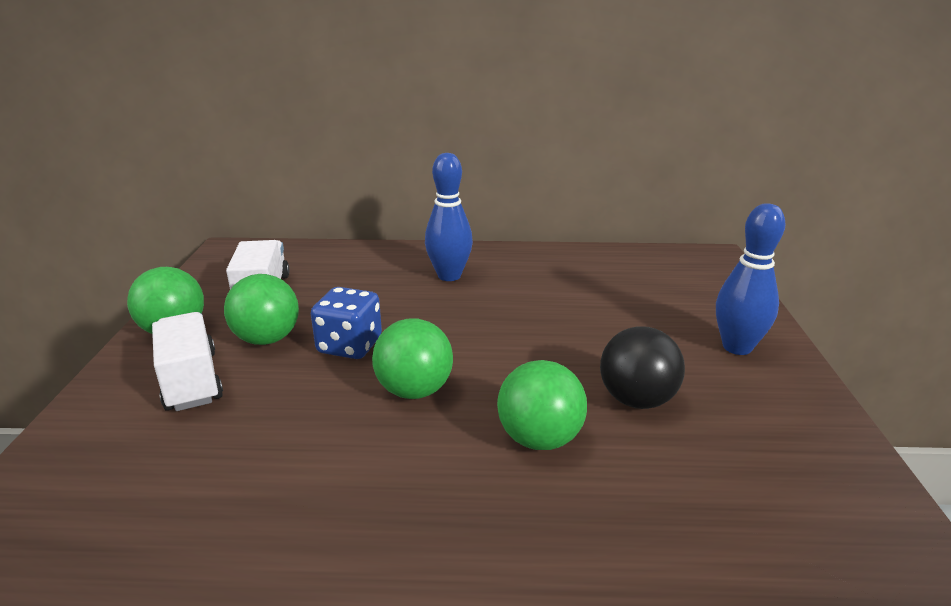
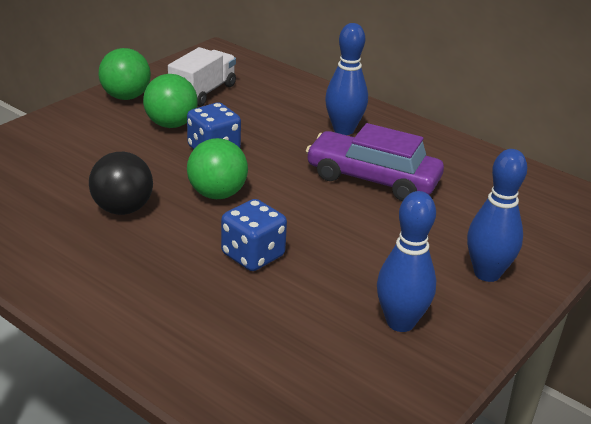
camera: 35 degrees right, 5 degrees up
white truck [152,312,223,411] -> none
green ball [497,360,587,450] -> blue dice [221,199,287,271]
black ball [600,326,685,409] -> black ball moved to [89,152,153,215]
none -> purple car [306,123,444,202]
none -> blue bowling pin [377,191,436,332]

